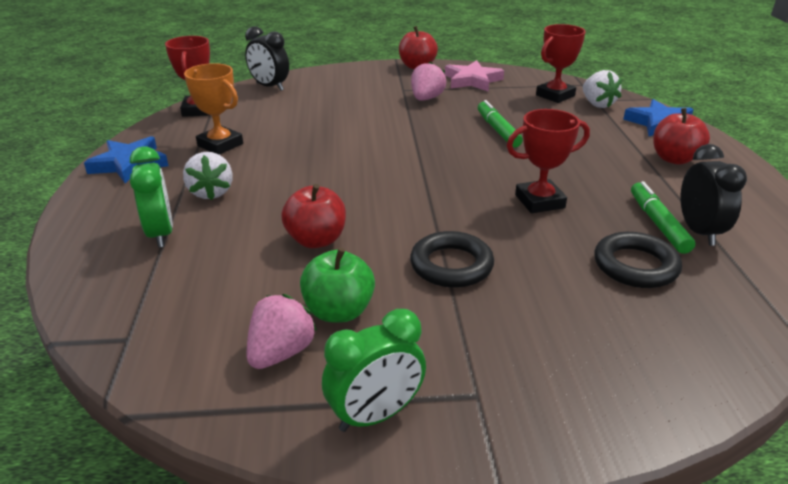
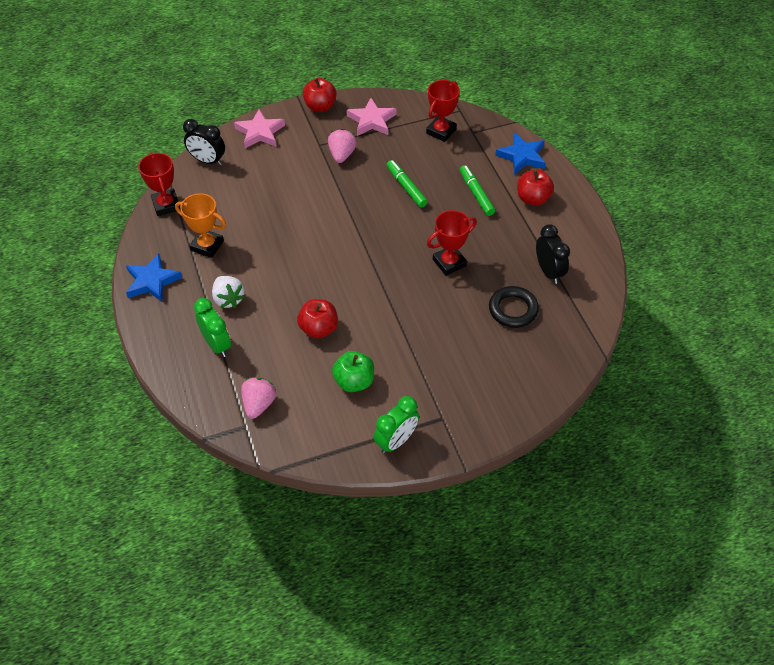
camera: 15 degrees left, 20 degrees up
pink strawberry [247,294,317,369] -> pink strawberry moved to [241,378,276,419]
black ring [410,231,494,288] -> none
white strawberry [583,70,622,108] -> none
green marker [631,181,695,254] -> green marker moved to [460,165,495,216]
none -> pink star [234,109,285,148]

